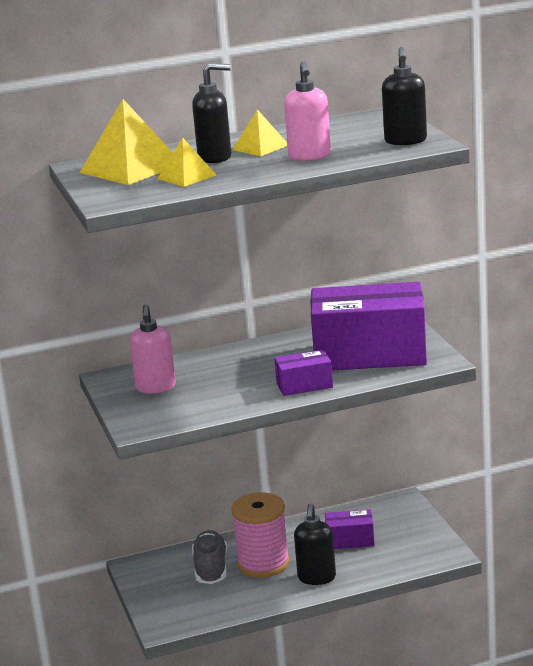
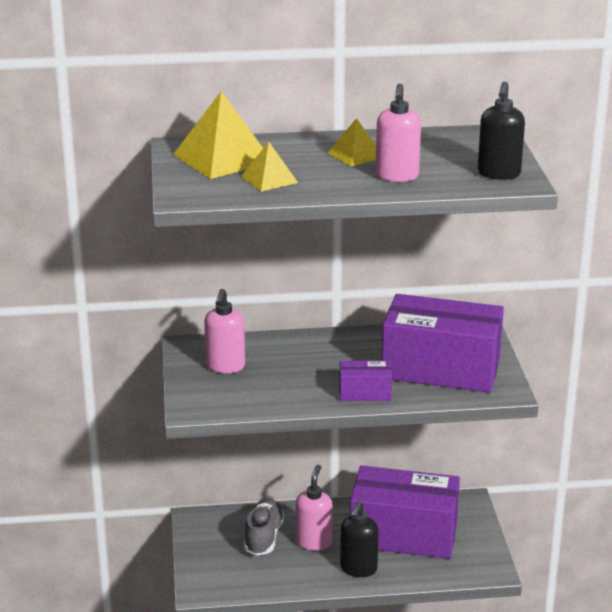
camera: 10 degrees right, 5 degrees up
black soap dispenser [192,63,231,163] -> none
pink spool [231,492,290,578] -> pink soap dispenser [296,465,333,551]
purple box [325,509,374,549] -> purple box [350,465,460,559], size x2.22

